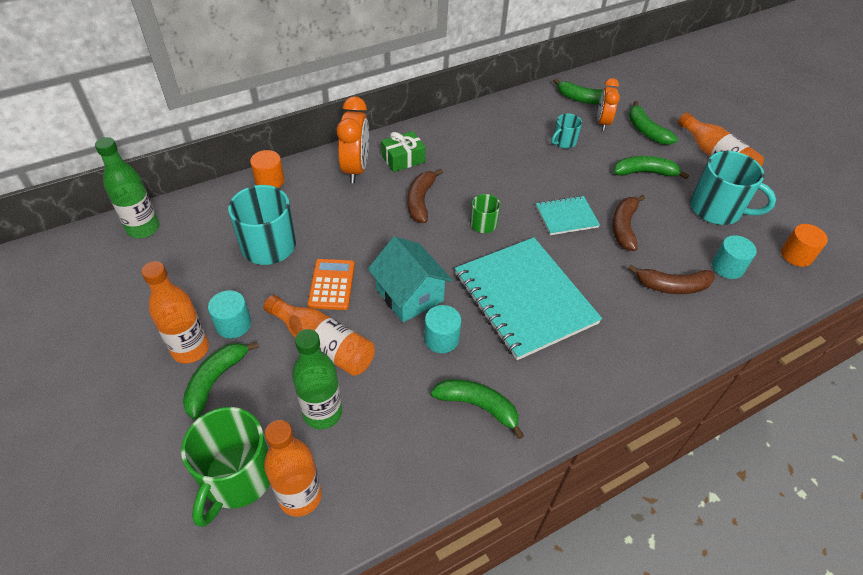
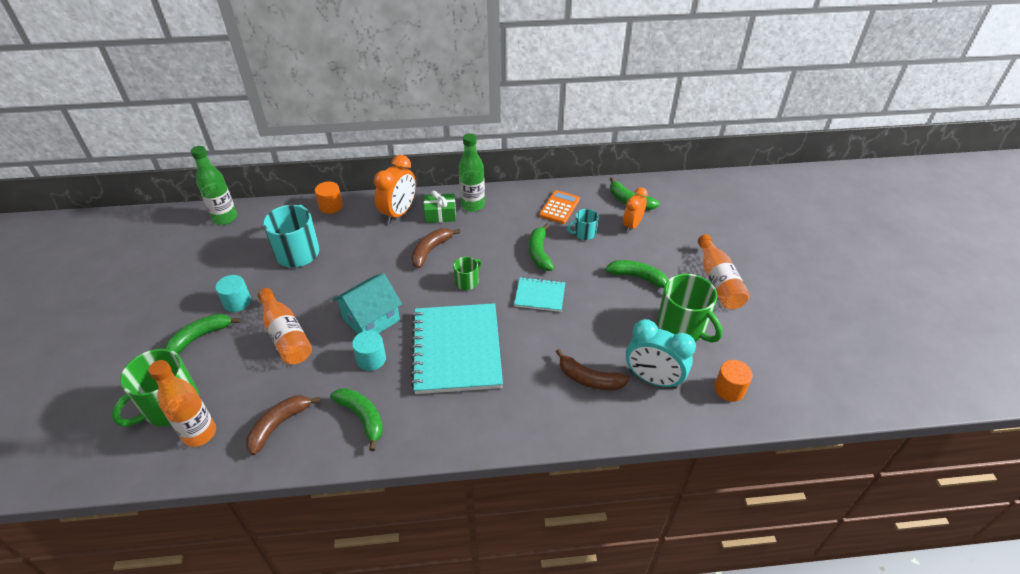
camera: 25 degrees right, 5 degrees down
orange bottle [141,261,209,363] -> none
green bottle [292,329,342,429] -> green bottle moved to [459,133,485,212]
orange calculator [308,259,355,310] -> orange calculator moved to [539,190,580,224]
turquoise house [368,237,453,322] -> turquoise house turned 60 degrees clockwise [333,273,402,334]
brown banana [612,195,645,251] -> brown banana moved to [246,395,320,455]
green banana [629,101,678,145] -> green banana moved to [529,224,554,271]
turquoise mug [690,151,776,225] -> green mug [657,274,723,342]
turquoise cylinder [712,235,757,279] -> turquoise clock [626,319,696,389]

